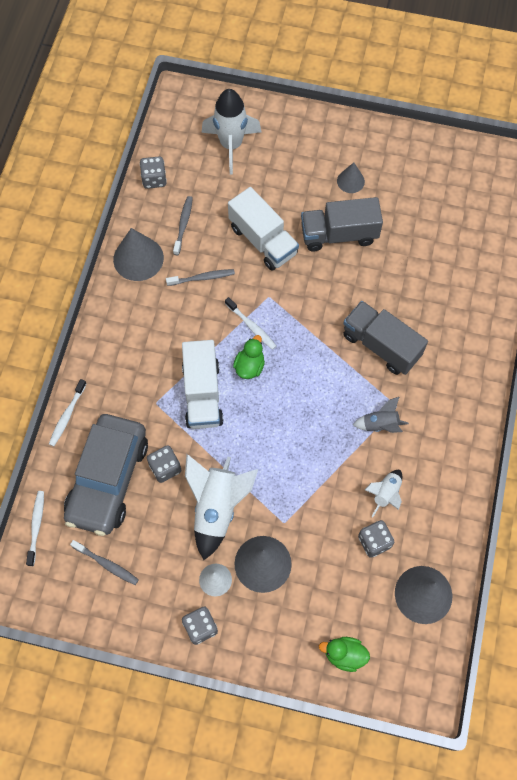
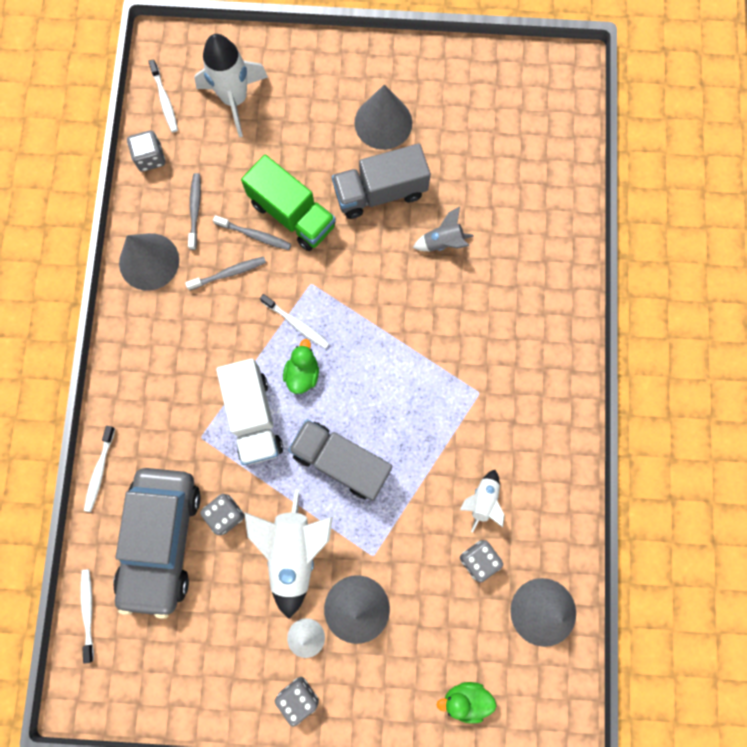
camera: 10 degrees left, 10 degrees up
grey toothbrush [70,540,139,585] -> grey toothbrush moved to [213,215,291,250]
white truck [228,187,299,271] -> green truck [241,155,336,251]
grey cone [337,163,365,193] -> grey cone [355,84,412,150], size x1.75
grey truck [343,301,428,375] -> grey truck moved to [288,419,392,501]
grey rocket [353,397,409,433] -> grey rocket moved to [413,207,474,251]
none -> white toothbrush [148,59,178,132]

